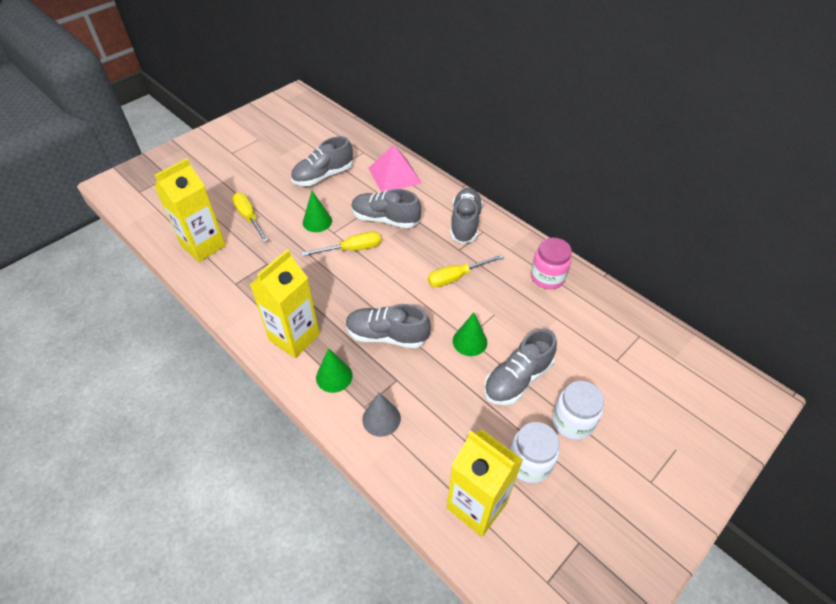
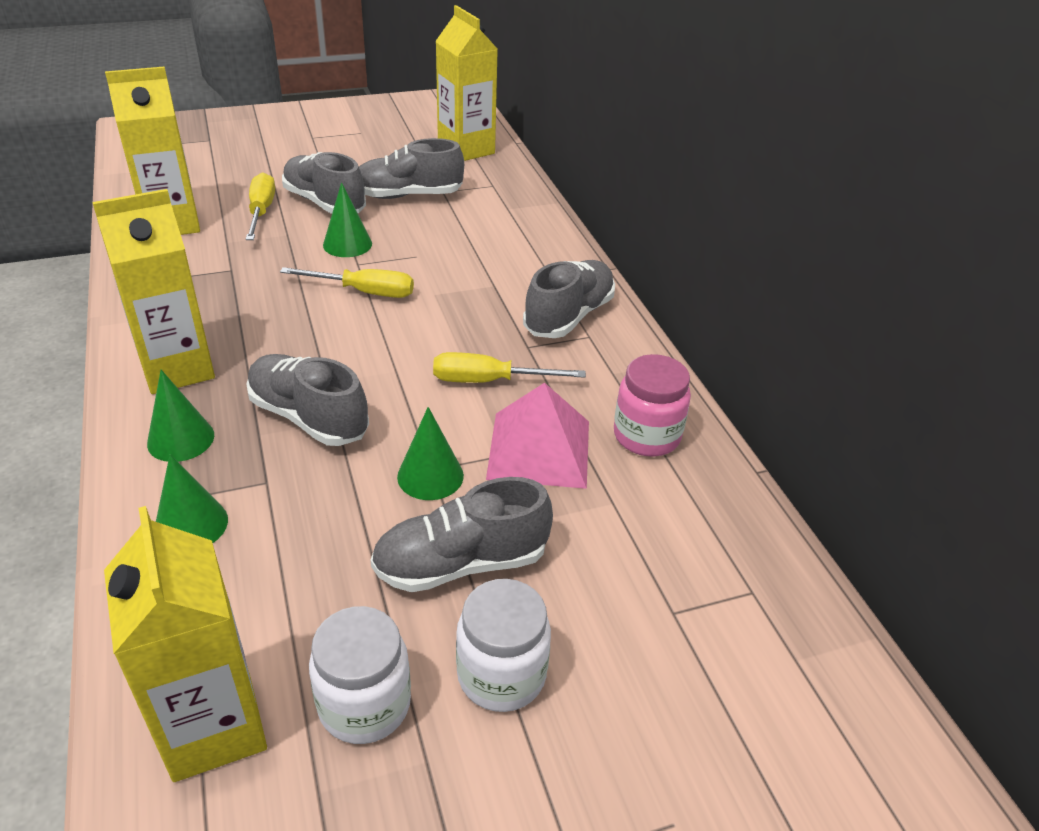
camera: 25 degrees right, 10 degrees down
grey shoe [351,189,421,228] -> grey shoe moved to [282,152,366,214]
grey cone [362,392,401,437] -> green cone [156,454,228,543]
pink pyramid [368,145,421,192] -> pink pyramid moved to [486,383,589,489]
none -> yellow carton [435,5,498,161]

